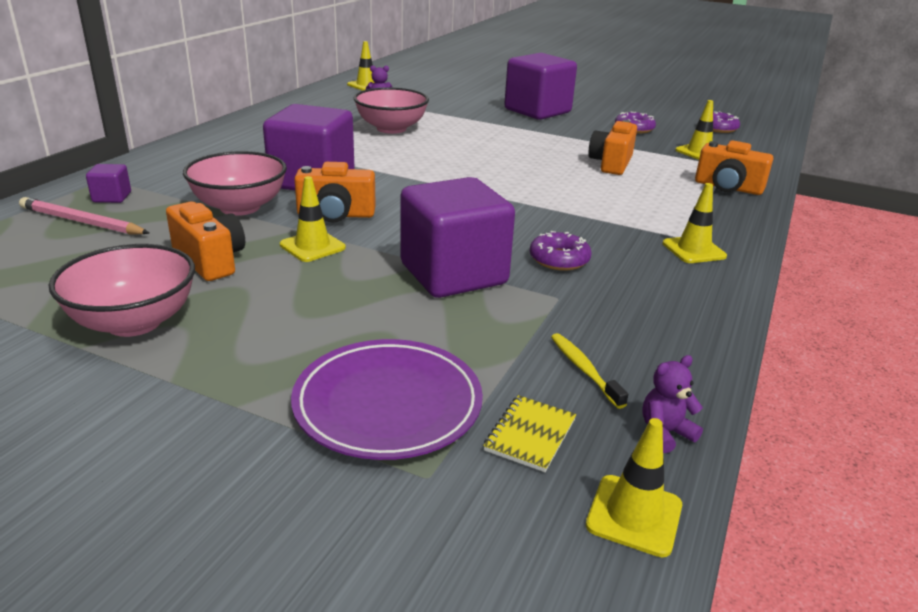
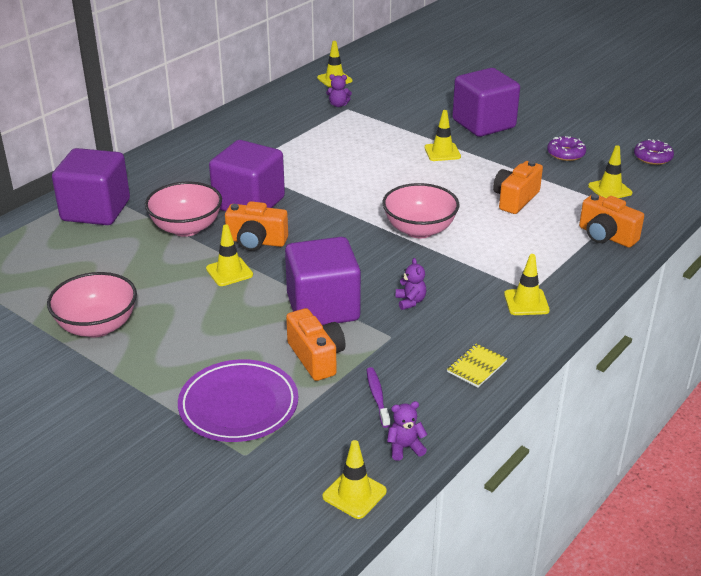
camera: 15 degrees right, 5 degrees up
pink pencil [19,197,149,234] -> none
purple cube [86,164,131,203] -> purple cube [52,148,130,225], size x2.40
orange camera [166,202,245,281] -> orange camera moved to [286,308,346,381]
pink bowl [354,88,429,134] -> pink bowl moved to [382,183,459,238]
yellow notebook [483,395,576,472] -> yellow notebook moved to [447,344,507,387]
purple donut [530,231,592,271] -> purple teddy bear [395,258,427,310]
yellow toothbrush [551,333,628,409] -> purple toothbrush [366,367,390,428]
none -> yellow traffic cone [424,110,461,161]

